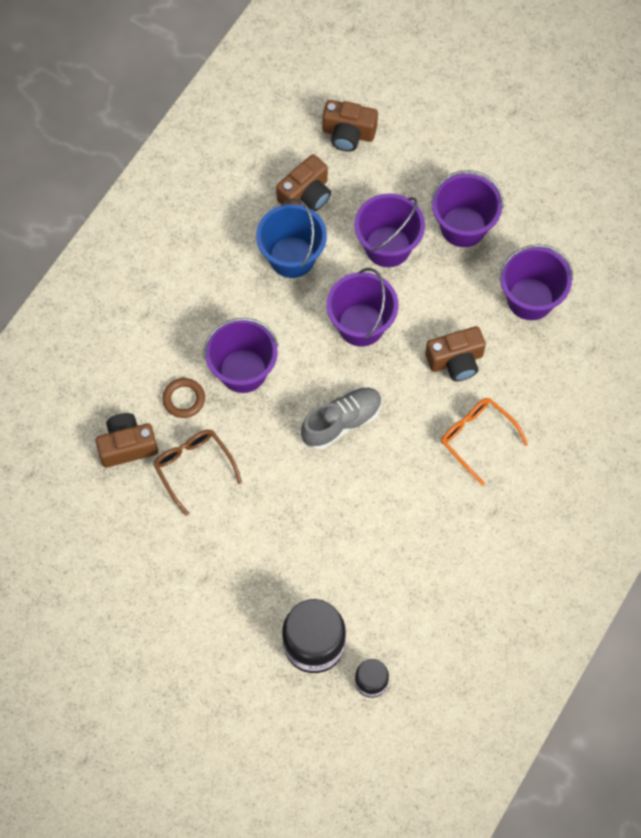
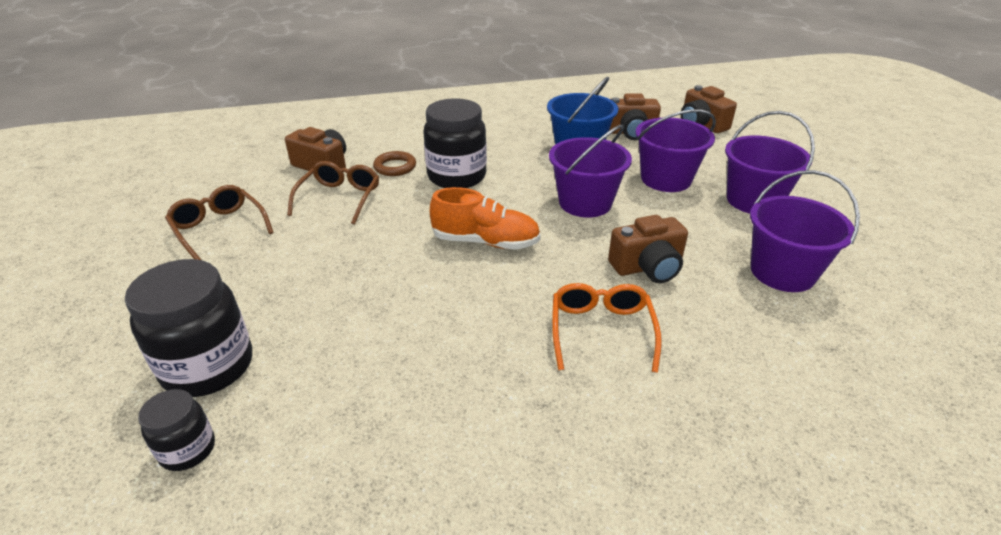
camera: 45 degrees right, 30 degrees down
purple bucket [204,318,278,393] -> black jar [423,99,487,188]
grey shoe [301,388,382,450] -> orange shoe [430,187,541,250]
brown camera [425,326,486,381] -> brown camera turned 45 degrees counterclockwise [608,215,688,283]
none -> brown glasses [165,185,274,260]

